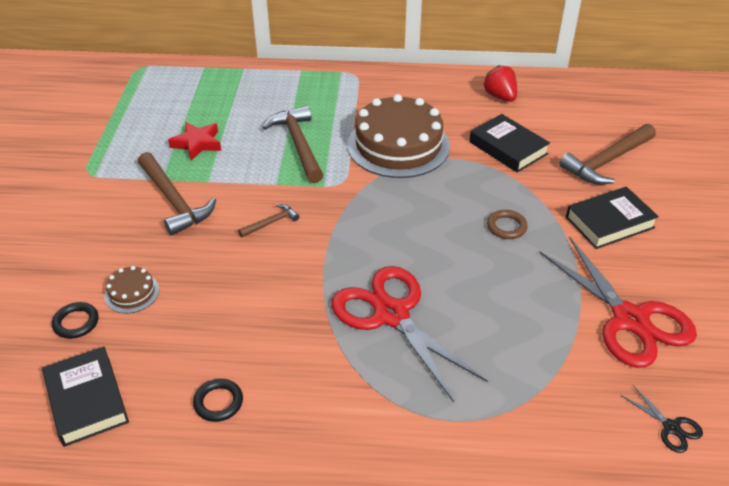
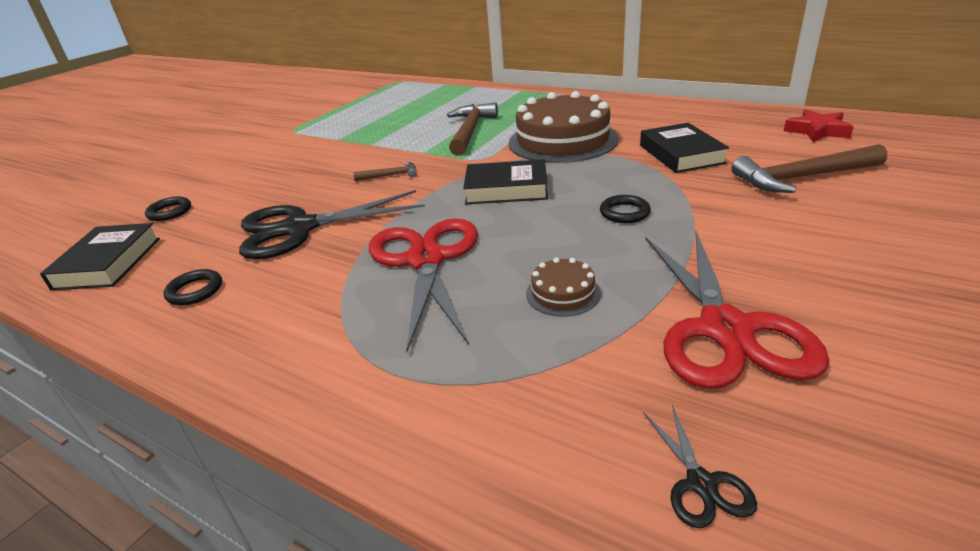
camera: 30 degrees right, 10 degrees down
brown cake [104,266,159,313] -> brown cake moved to [526,258,601,317]
brown hammer [138,152,216,235] -> none
red star [168,122,221,161] -> red star moved to [784,109,854,142]
red strawberry [483,65,517,102] -> none
brown ring [487,210,527,239] -> black ring [600,195,651,223]
black book [566,187,659,249] -> black book moved to [463,159,548,204]
none -> black scissors [239,190,425,259]

